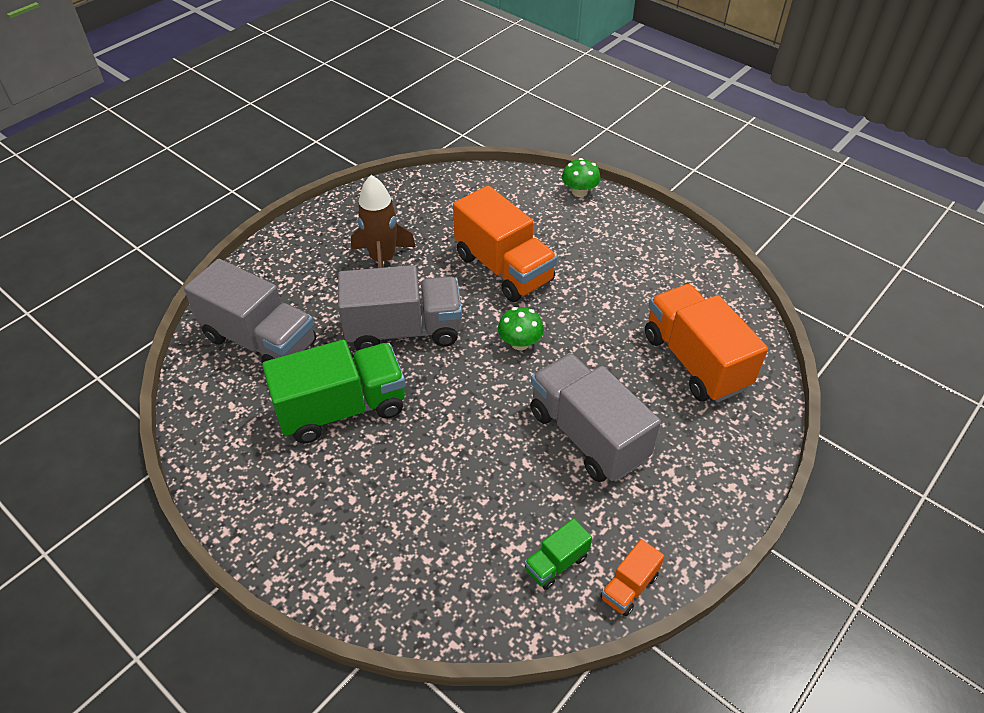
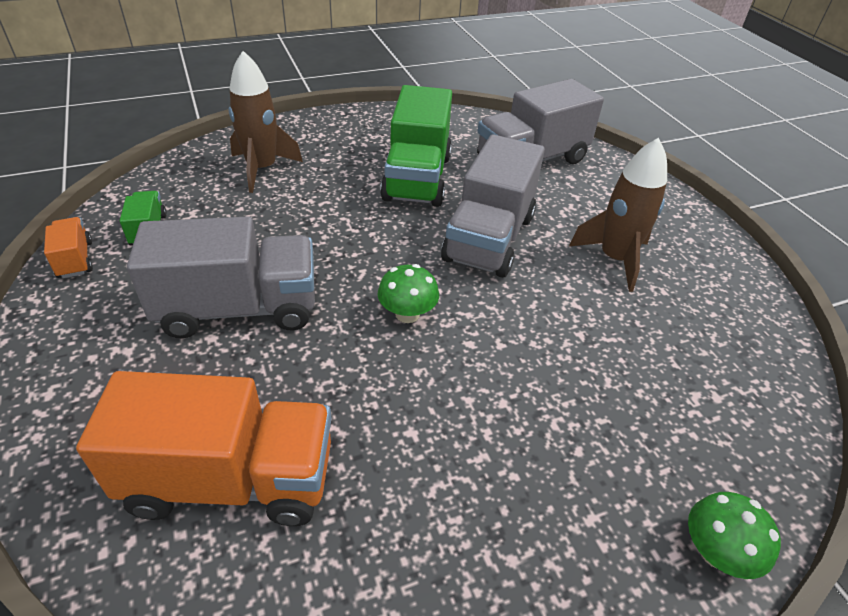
camera: 115 degrees right, 5 degrees down
orange truck [453,186,558,302] -> none
none -> brown rocket [229,51,303,193]

